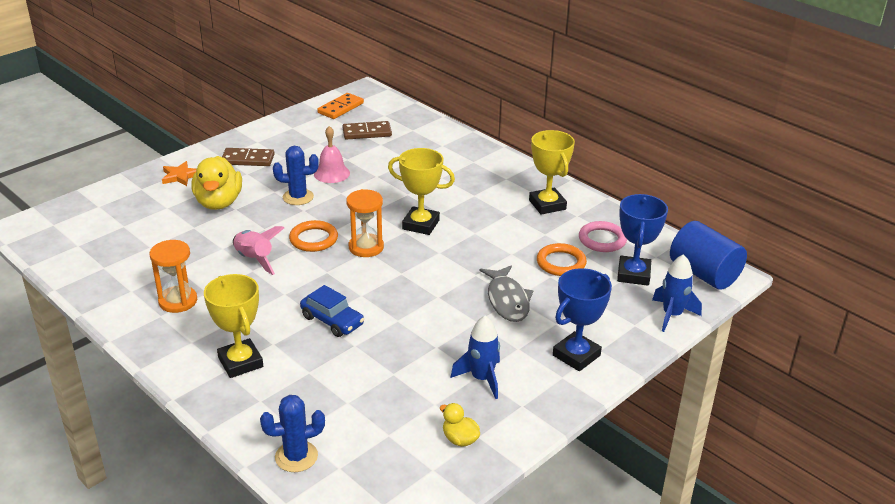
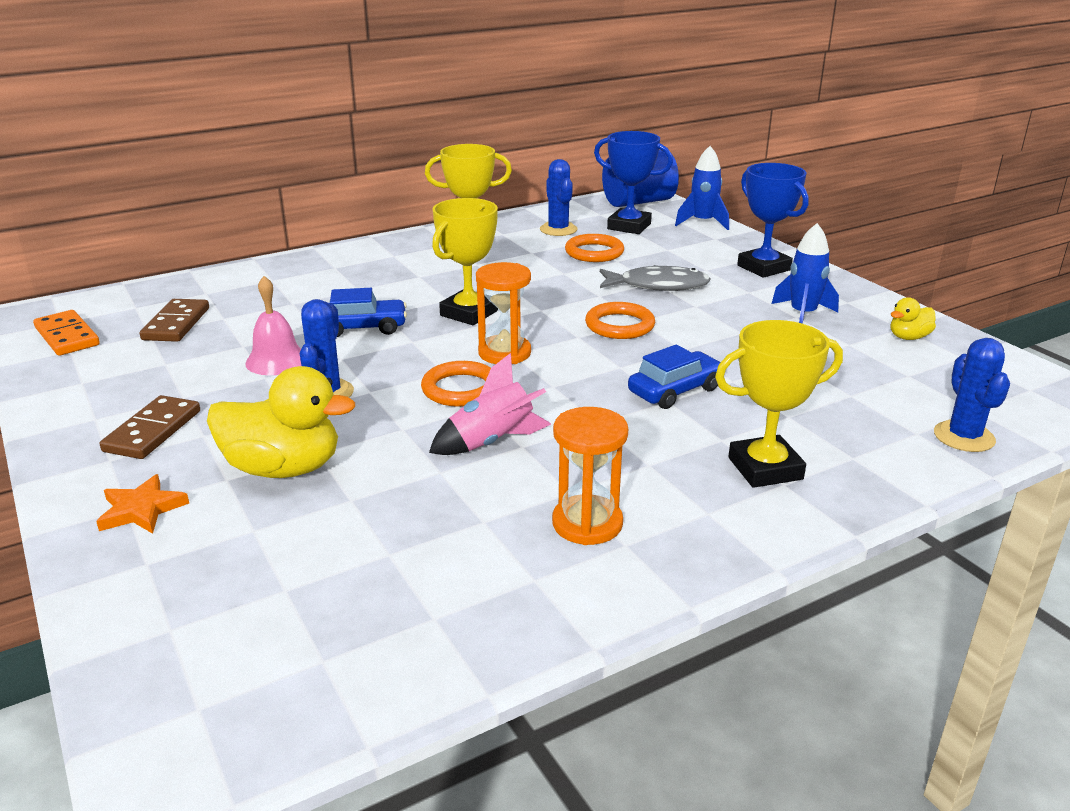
camera: 75 degrees left, 5 degrees down
pink ring [579,221,627,252] -> blue cactus [540,159,577,236]
none -> blue car [329,288,407,337]
none -> orange ring [585,302,655,339]

